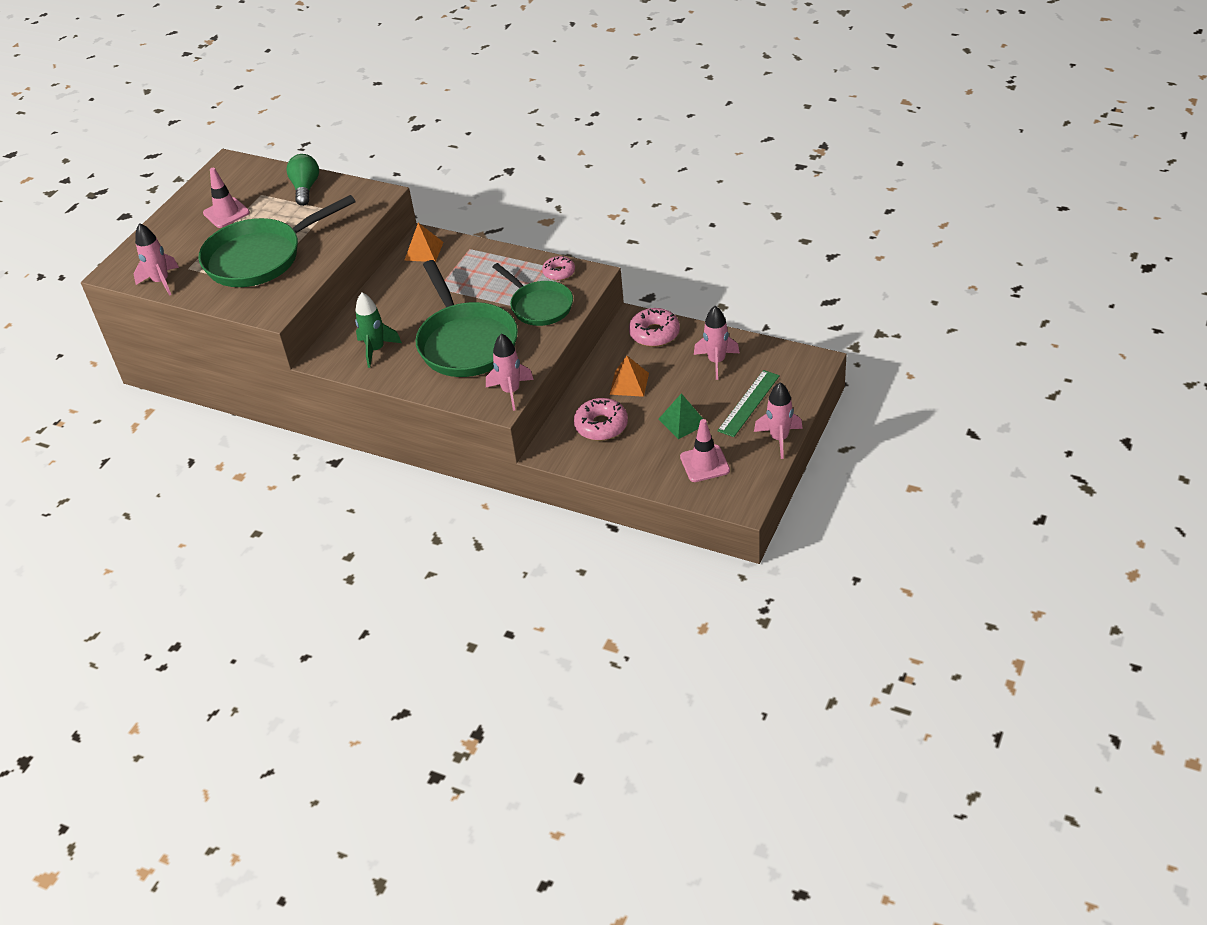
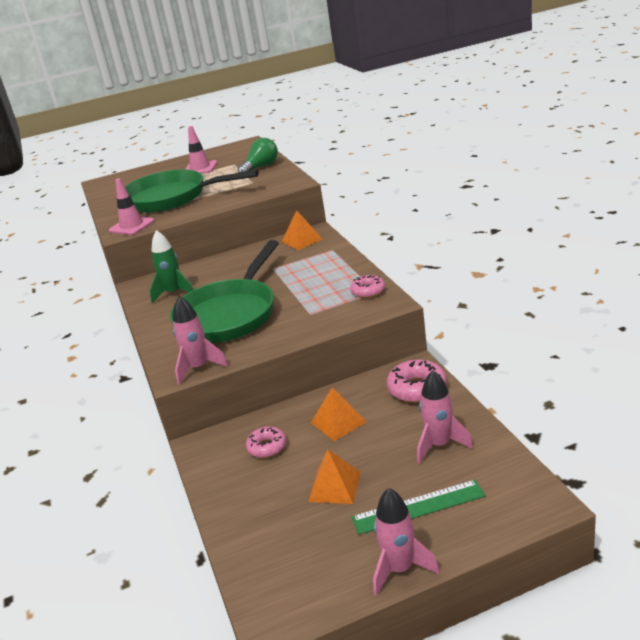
camera: 45 degrees right, 15 degrees down
pink rocket [134,223,179,296] -> none
green pan [493,263,573,326] -> none
pink donut [574,398,628,441] -> pink donut [246,426,286,458], size x0.65
green pyramid [658,393,703,439] -> orange pyramid [308,449,360,504]
pink traffic cone [680,419,730,482] -> pink traffic cone moved to [109,178,154,235]

